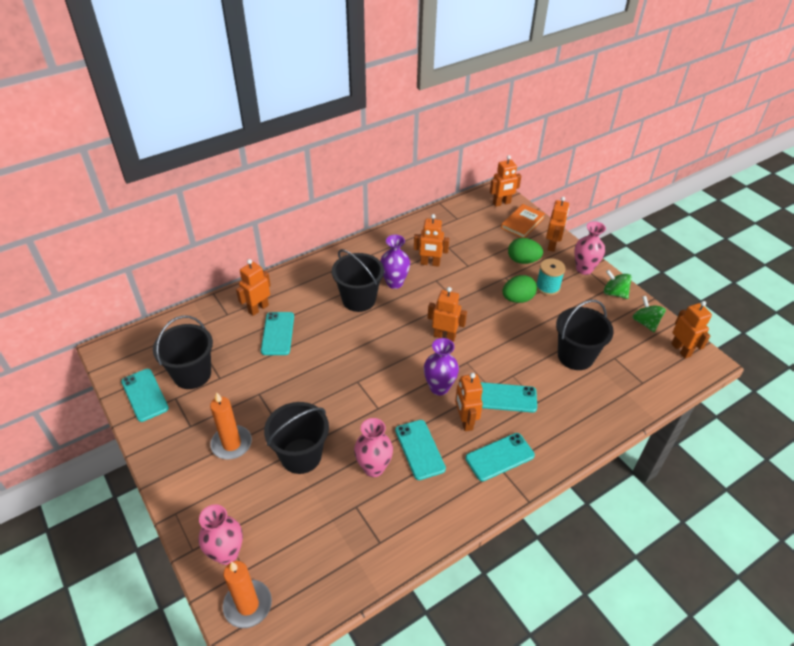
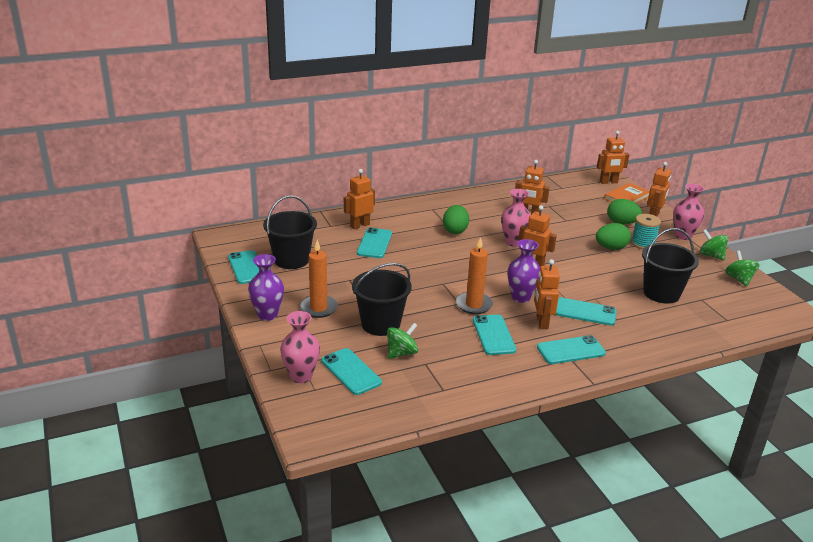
camera: 10 degrees right, 15 degrees down
orange candle [223,561,272,628] -> orange candle moved to [456,237,493,314]
black bucket [332,249,384,312] -> green egg [443,205,469,234]
pink vase [354,418,393,477] -> pink vase moved to [501,189,531,247]
purple vase [380,235,410,289] -> purple vase moved to [248,254,284,321]
orange robot [671,301,712,359] -> none
none -> turquoise phone [321,348,382,395]
none -> green spinning top [387,323,418,359]

